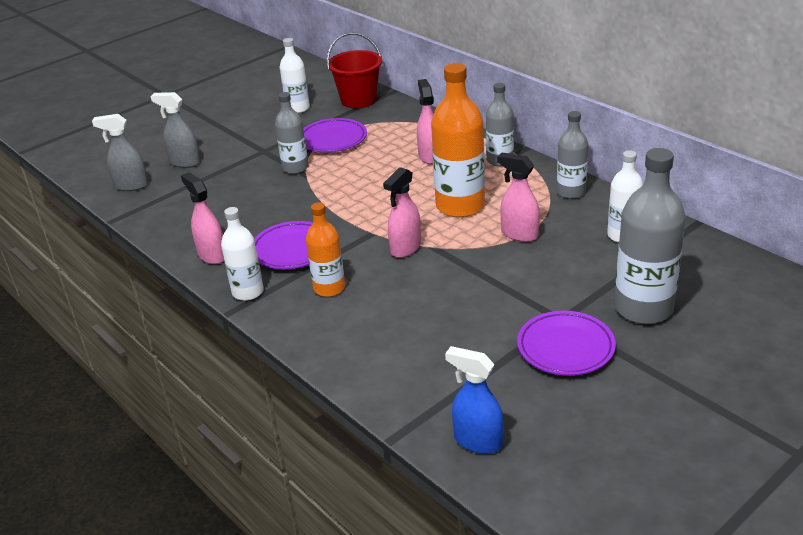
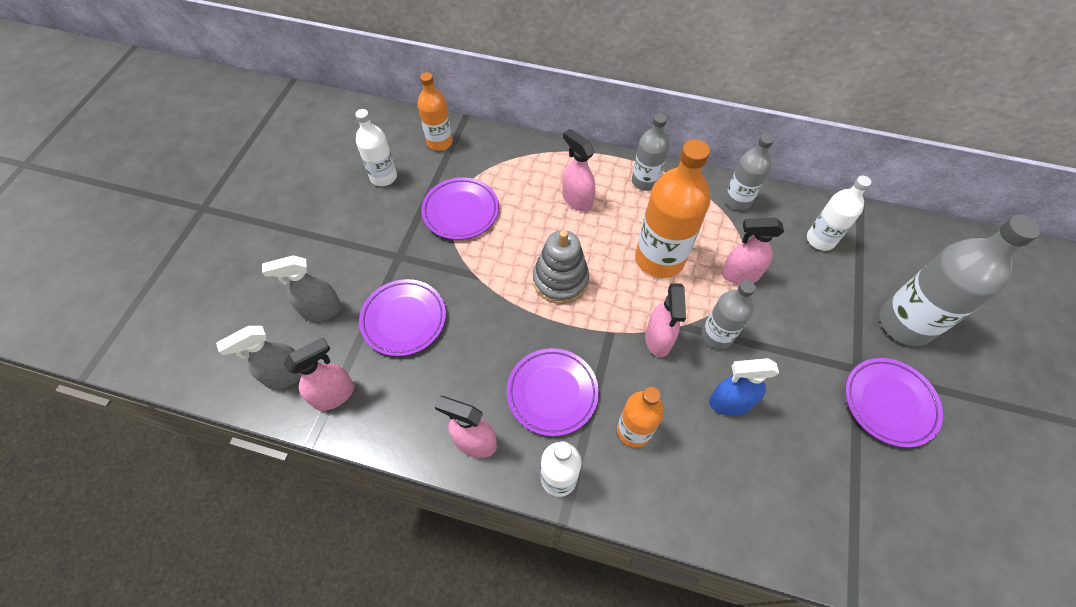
camera: 35 degrees left, 25 degrees up
grey bottle [275,92,309,174] -> grey bottle moved to [702,280,756,349]
red bucket [327,32,382,108] -> orange bottle [417,72,453,151]
blue spray bottle [445,346,504,454] -> blue spray bottle moved to [709,358,779,416]
none -> pink spray bottle [284,337,354,411]
none -> purple plate [359,279,446,356]
none -> grey stacking toy [533,230,589,304]

